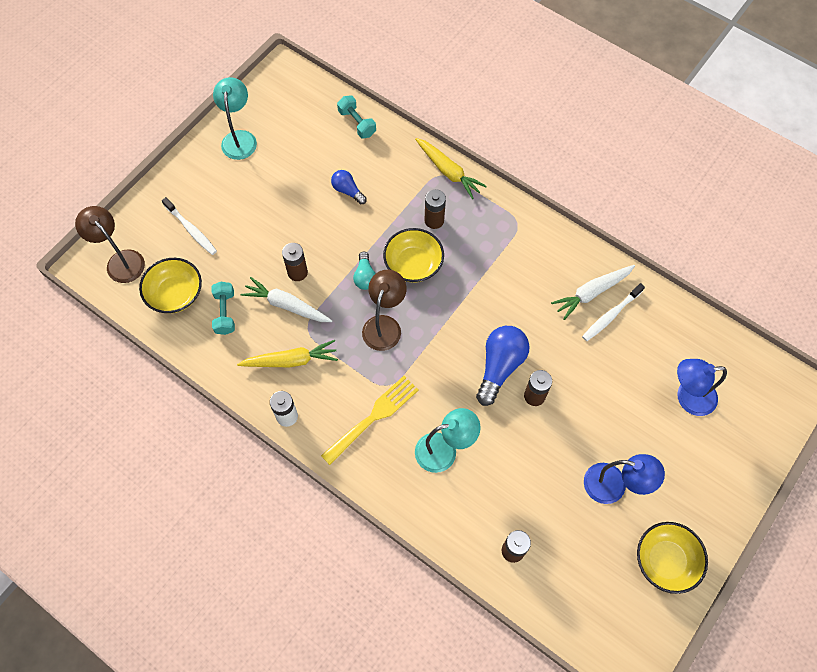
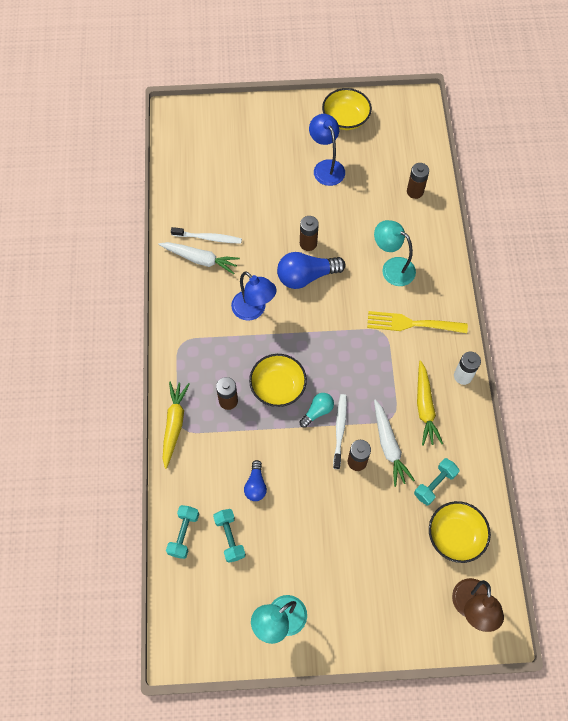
camera: 130 degrees left, 0 degrees up
white toothbrush [162,197,217,255] -> white toothbrush moved to [333,394,347,469]
yellow carrot [237,340,338,367] -> yellow carrot turned 135 degrees counterclockwise [417,360,443,446]
brown lamp [362,270,407,351] -> none
blue lamp [677,359,727,416] -> blue lamp moved to [231,271,277,321]
none -> turquoise dumbbell [213,509,246,563]

